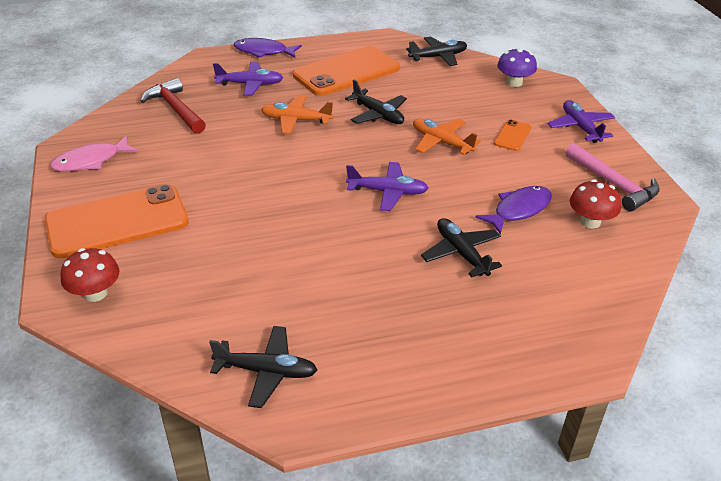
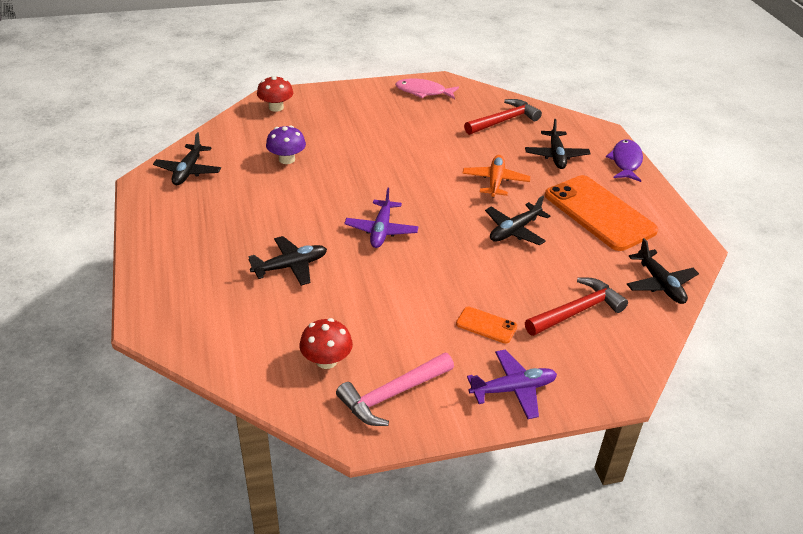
camera: 90 degrees right, 0 degrees up
orange phone [45,184,189,258] -> none
pink fish [50,136,138,172] -> pink fish turned 45 degrees counterclockwise [395,78,459,99]
purple plane [213,62,283,96] -> black plane [525,119,591,169]
orange plane [413,119,481,155] -> none
purple fish [475,186,552,235] -> none
purple mushroom [497,48,537,87] -> purple mushroom moved to [266,125,306,164]
none -> red hammer [525,277,628,336]

